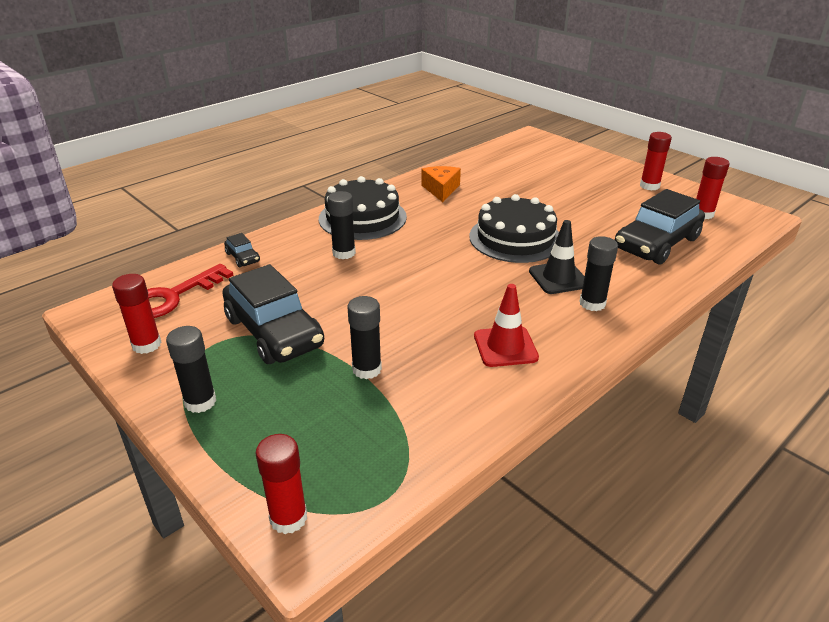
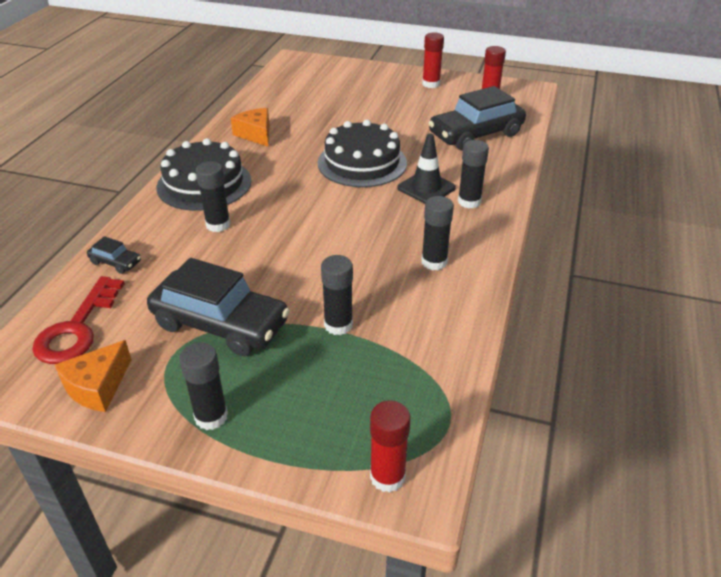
camera: 30 degrees left, 5 degrees up
red glue stick [112,274,161,354] -> orange cheese [55,340,132,412]
red traffic cone [474,284,539,367] -> black glue stick [421,196,454,271]
black car [615,189,705,264] -> black car turned 45 degrees clockwise [428,86,526,151]

